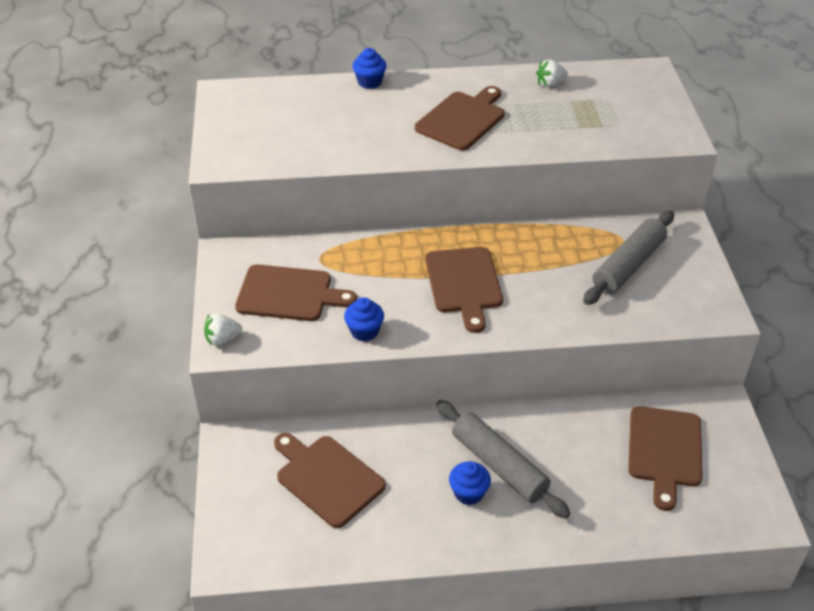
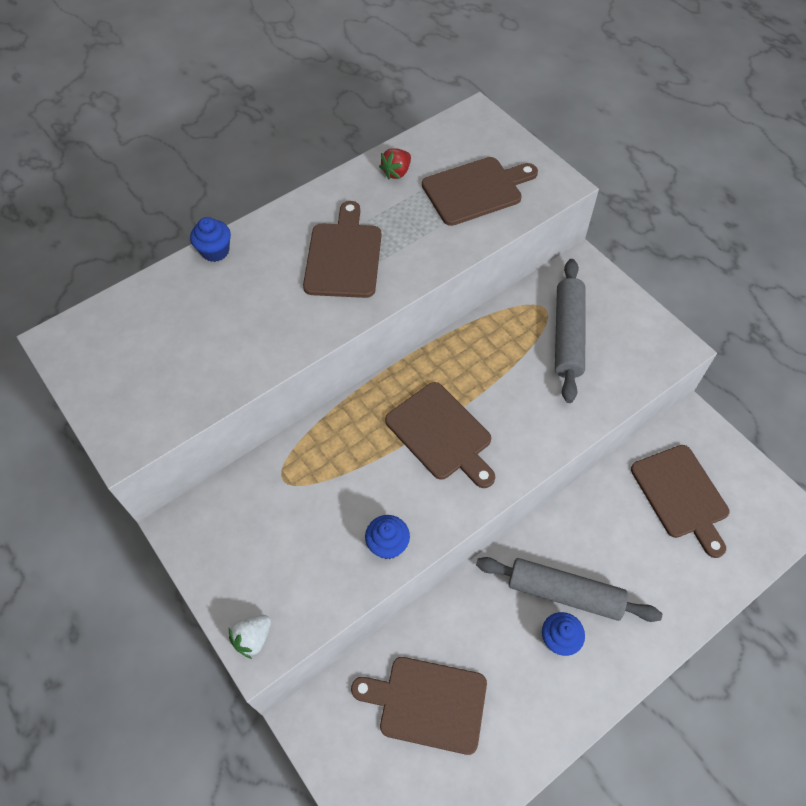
camera: 30 degrees left, 15 degrees up
brown cutting board [235,264,357,321] -> brown cutting board moved to [422,157,538,226]
white strawberry [536,60,568,87] -> red strawberry [379,148,411,180]

